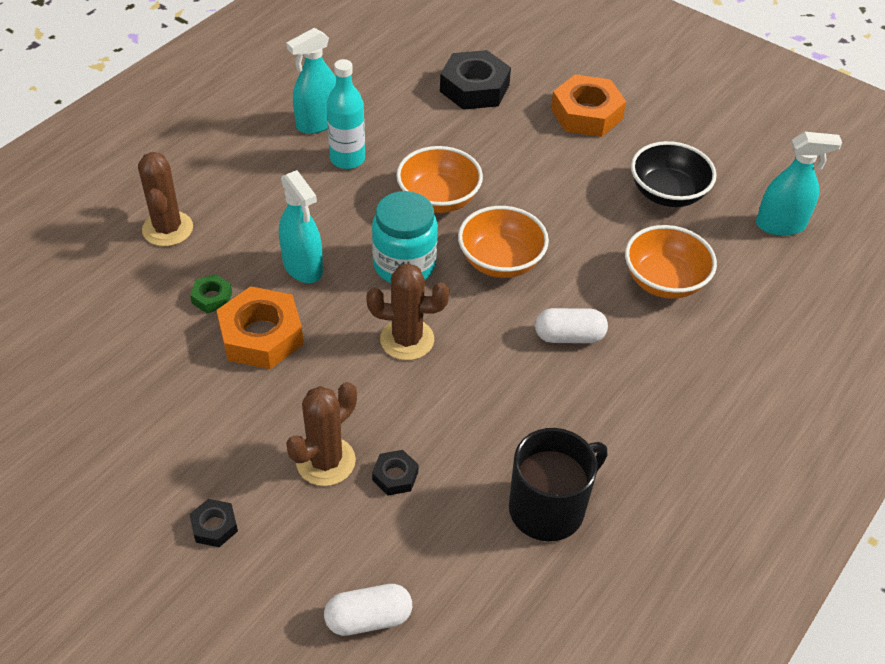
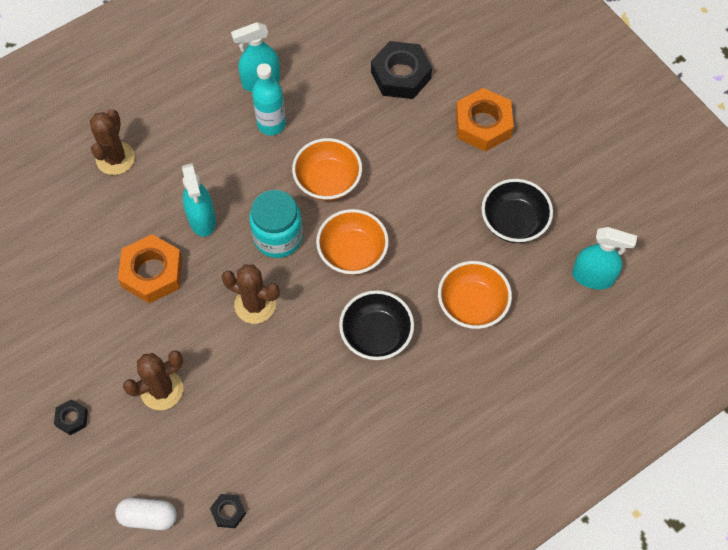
camera: 20 degrees right, 15 degrees up
green nut [190,274,232,313] -> none
black nut [372,450,419,495] -> black nut moved to [210,494,246,528]
black mug [509,428,607,541] -> none
white capsule [535,308,608,343] -> black bowl [339,290,414,360]

